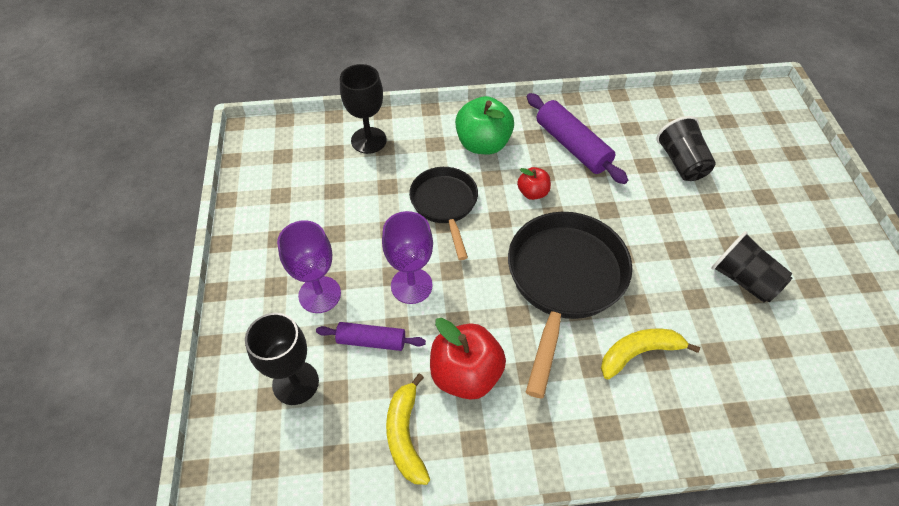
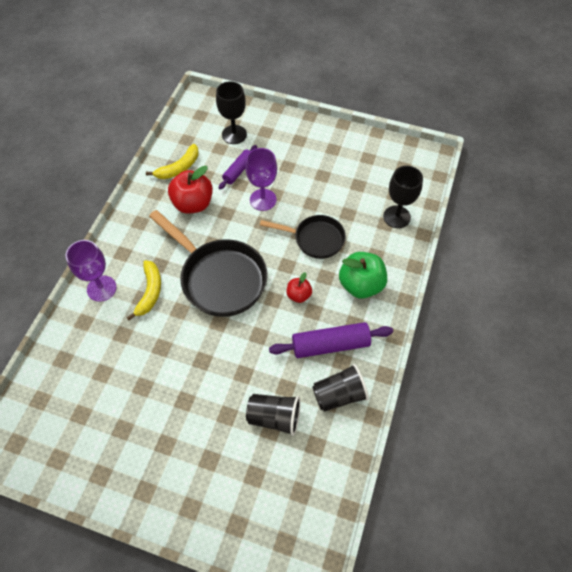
camera: 115 degrees right, 5 degrees up
purple goblet [277,220,341,313] -> purple goblet moved to [66,240,117,302]
yellow banana [386,373,430,485] -> yellow banana turned 120 degrees clockwise [146,144,198,179]
black cup [711,231,792,302] -> black cup moved to [312,364,369,412]

